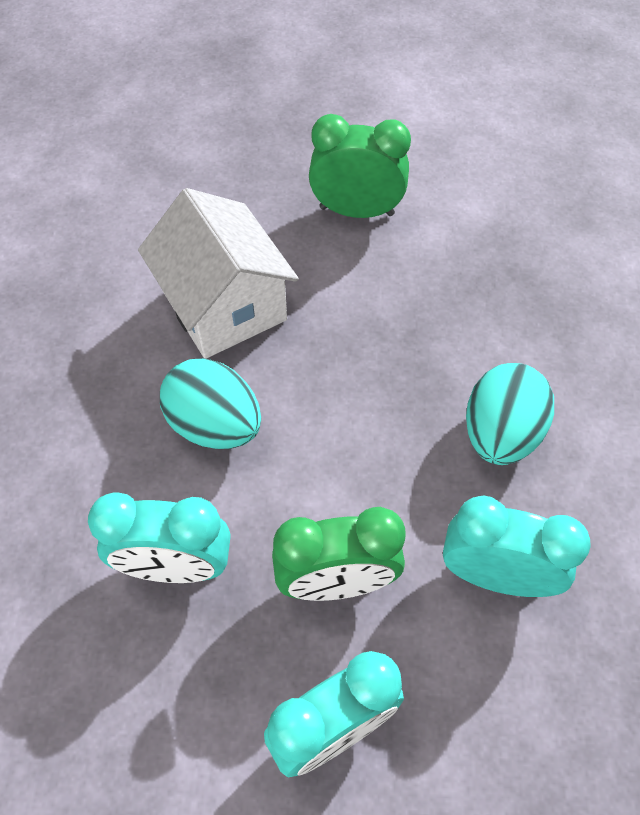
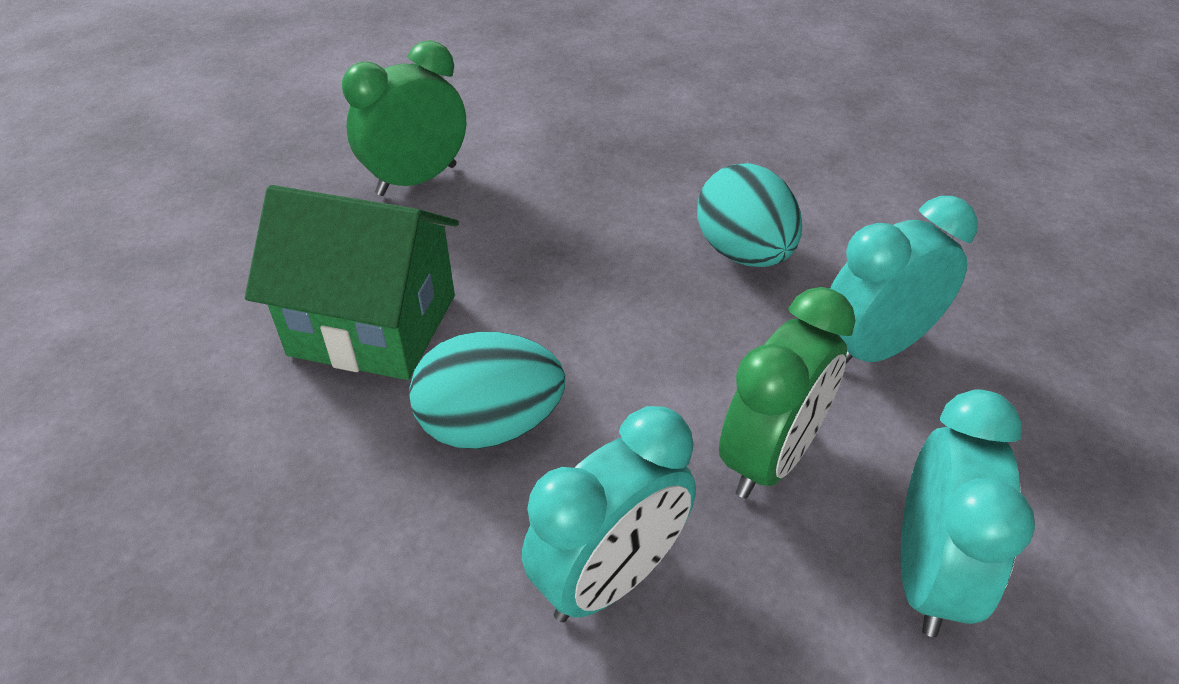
camera: 45 degrees left, 15 degrees down
white house [138,188,299,359] -> green house [245,185,459,380]

